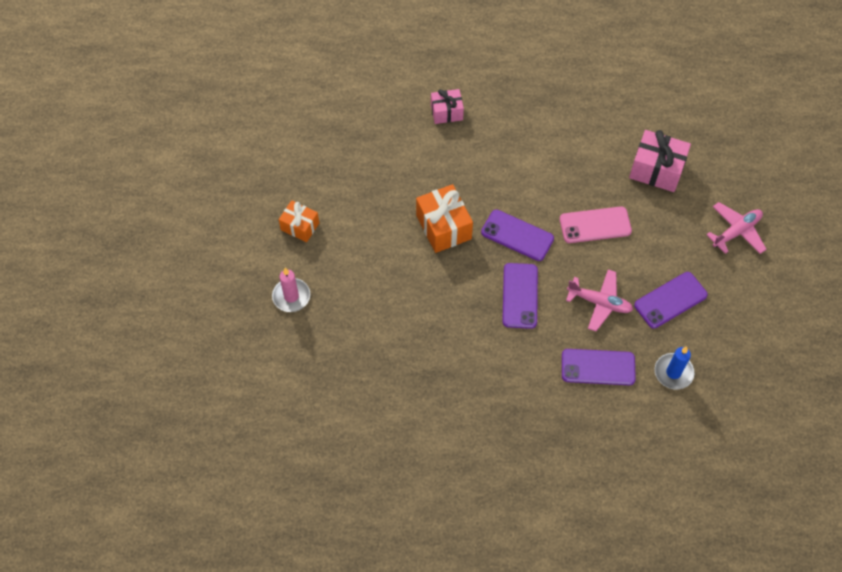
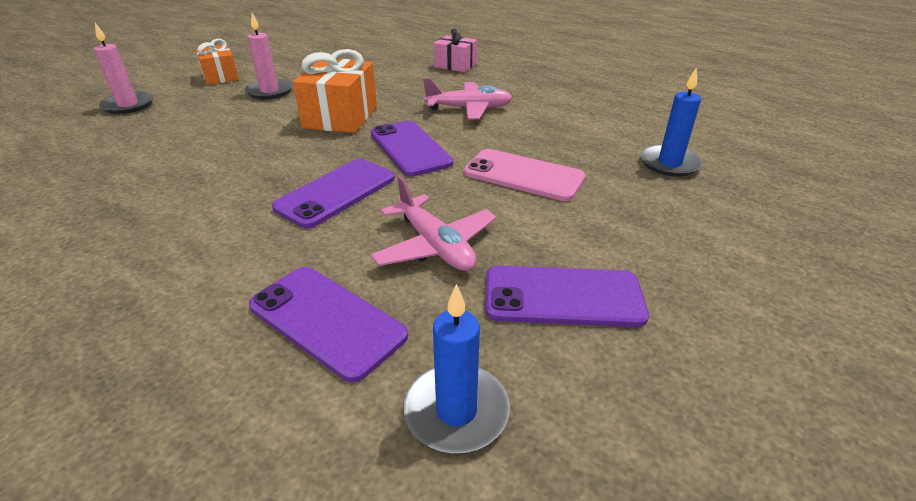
camera: 35 degrees right, 25 degrees down
pink gift [629,130,691,192] -> blue candle [640,67,703,177]
pink plane [706,202,766,254] -> pink plane moved to [423,78,512,119]
none -> pink candle [245,13,293,99]

